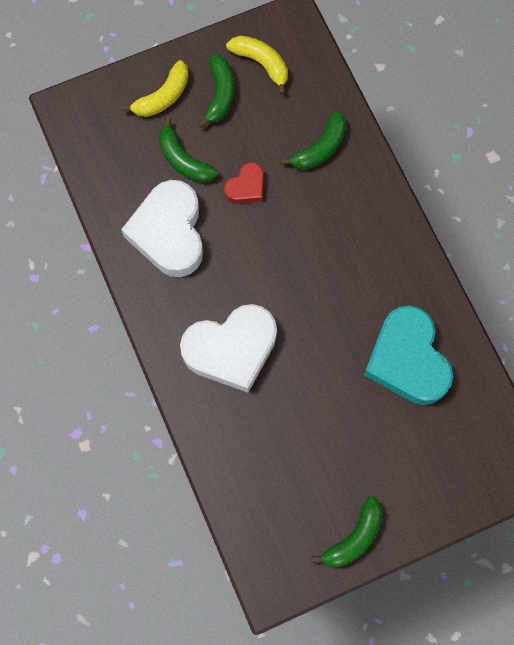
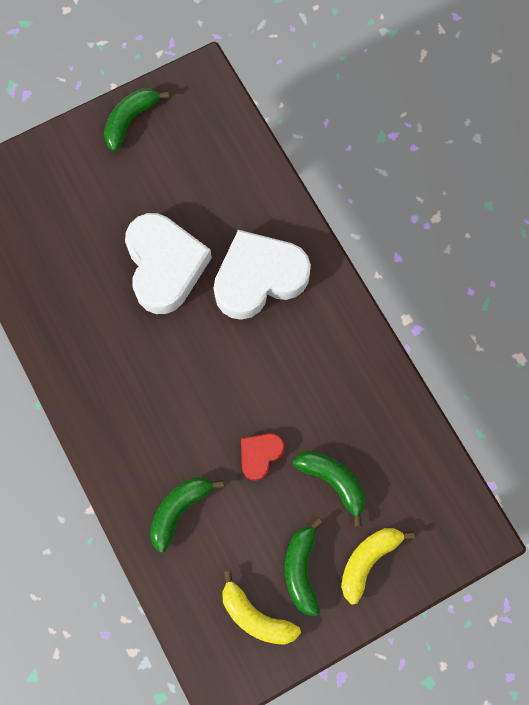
camera: 175 degrees right, 0 degrees up
white heart [121,180,203,277] -> white heart moved to [125,213,212,314]
turquoise heart [364,305,453,405] -> none

